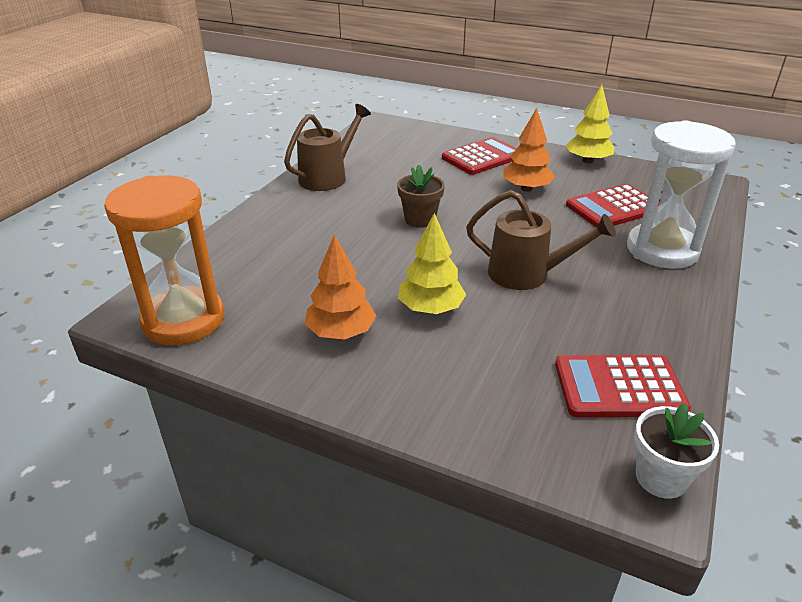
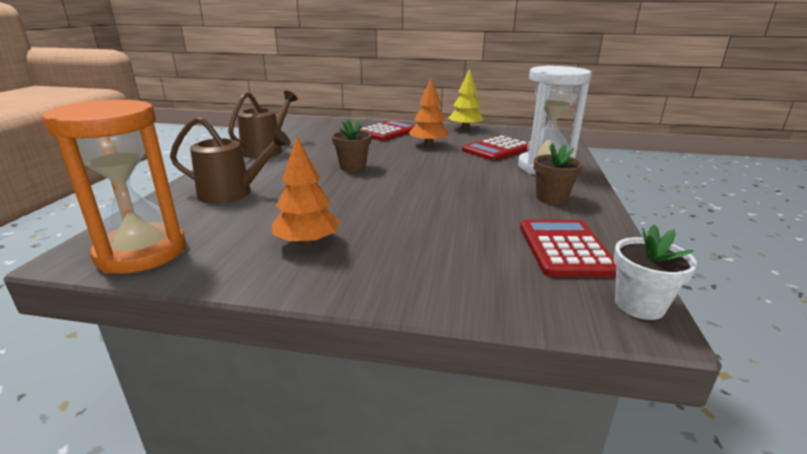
camera: 15 degrees left, 10 degrees down
yellow tree [398,213,466,314] -> none
brown watering can [466,190,616,290] -> brown watering can moved to [170,116,291,204]
red calculator [555,355,691,417] -> red calculator turned 105 degrees clockwise [520,220,616,277]
none -> brown flower pot [534,143,583,204]

